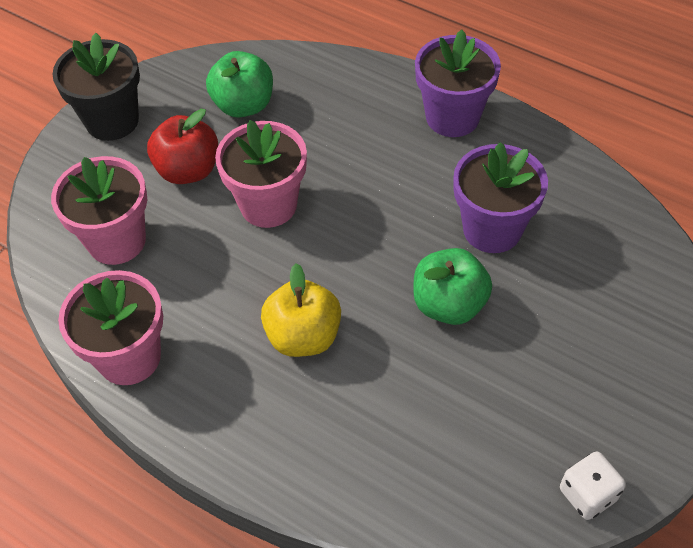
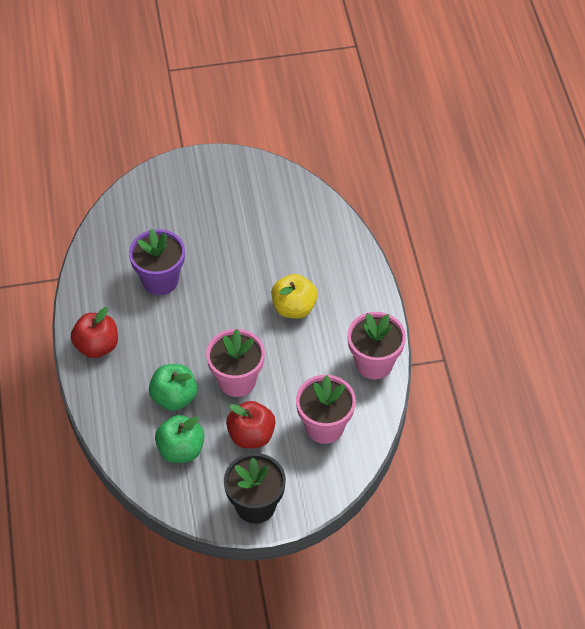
camera: 135 degrees left, 0 degrees up
green apple [413,248,492,325] -> green apple moved to [149,364,197,411]
purple flower pot [415,30,501,137] -> red apple [71,307,118,358]
white dice [560,451,626,520] -> none

